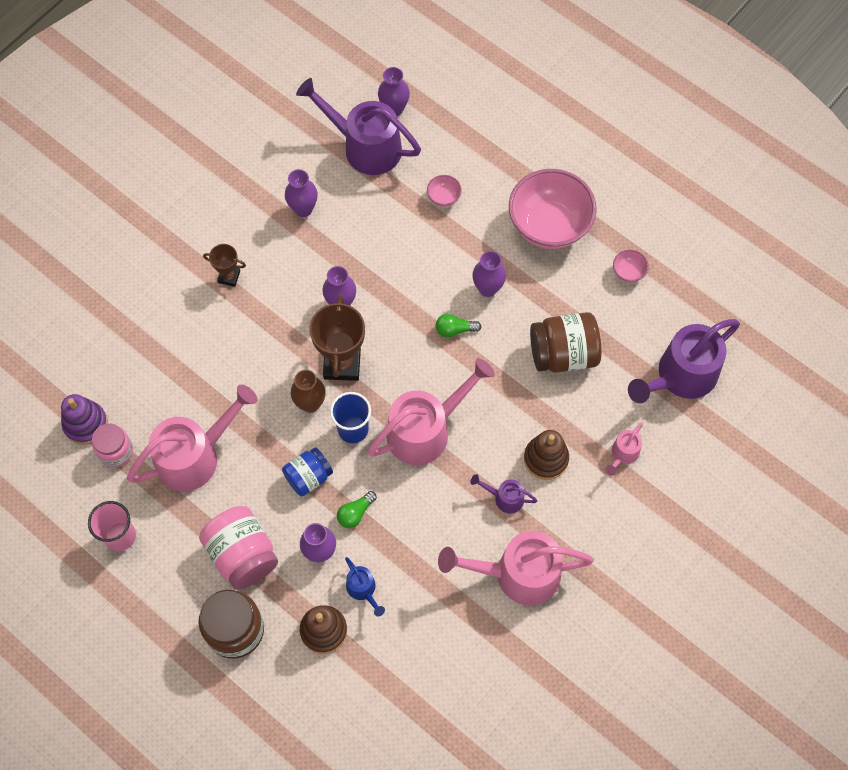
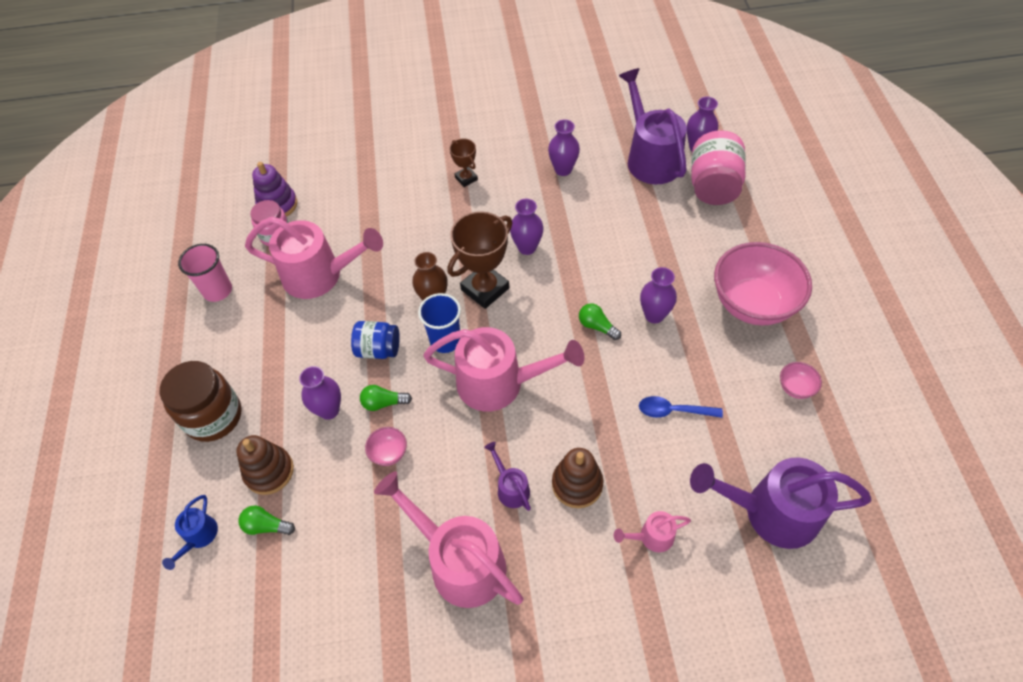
camera: 45 degrees right, 10 degrees down
pink jar [199,506,278,590] -> pink jar moved to [691,130,746,205]
blue watering can [345,557,385,616] -> blue watering can moved to [162,495,218,570]
pink bowl [427,175,462,207] -> pink bowl moved to [365,427,407,466]
brown jar [530,312,601,373] -> blue spoon [639,396,723,418]
none -> green light bulb [238,505,295,535]

